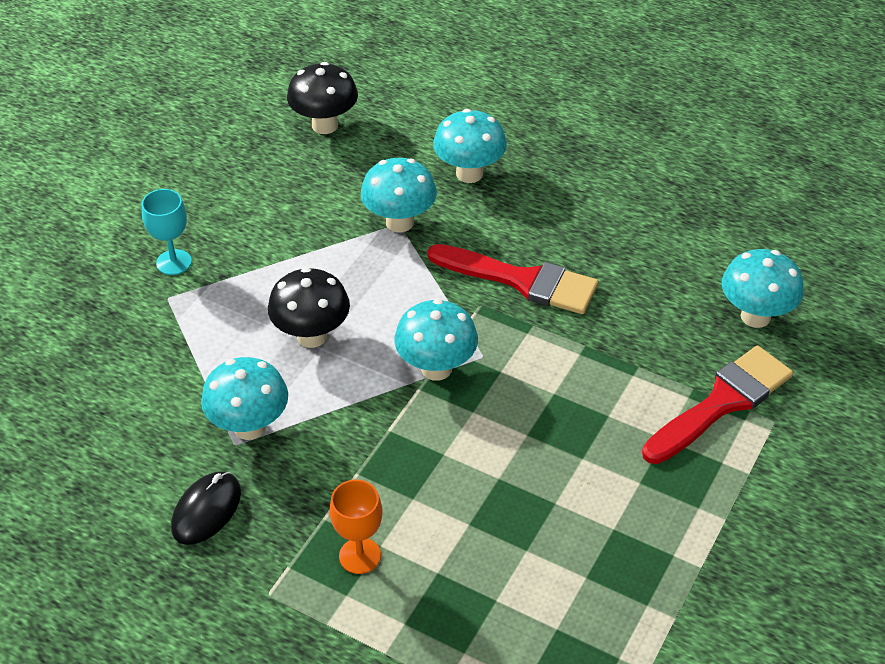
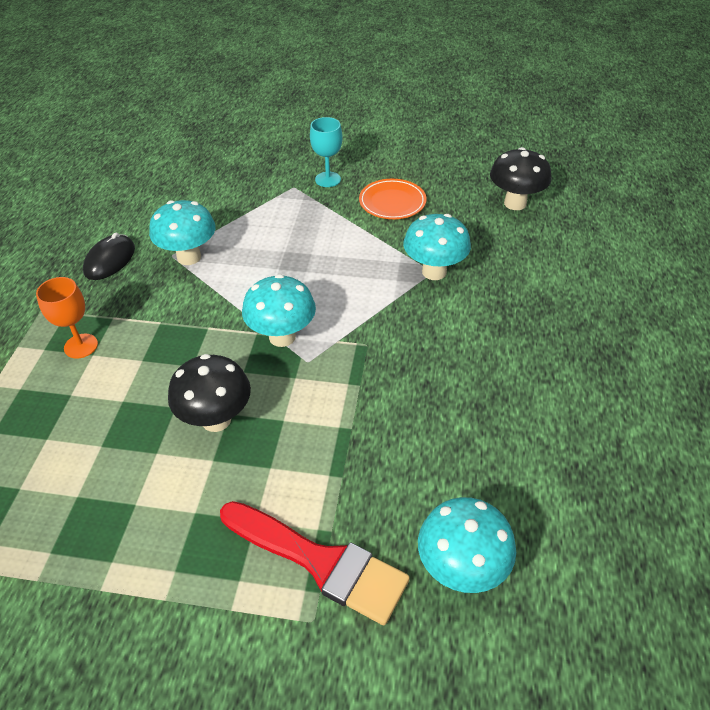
camera: 70 degrees right, 0 degrees up
black mouse [171,472,241,545] -> black mouse turned 75 degrees counterclockwise [83,233,135,280]
black mushroom [268,267,350,348] -> black mushroom moved to [168,354,251,432]
red brush [427,244,598,314] -> none
turquoise mushroom [433,109,507,183] -> none
none -> orange plate [359,179,426,219]

